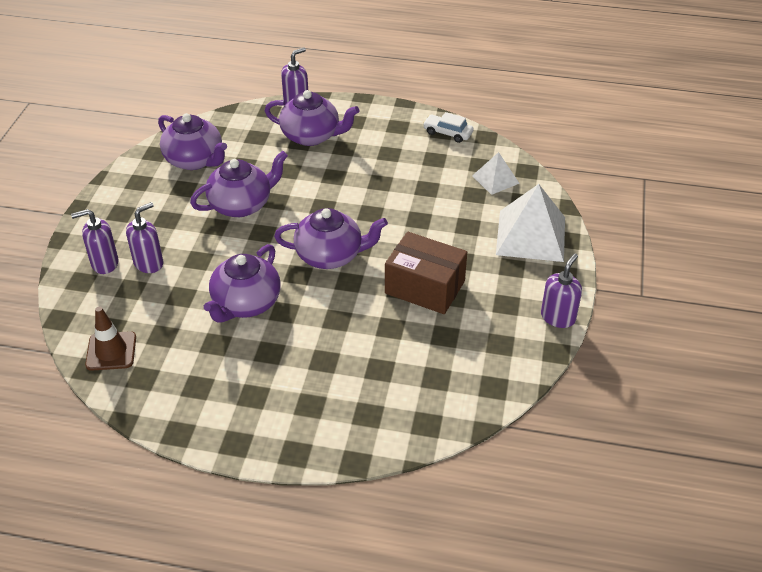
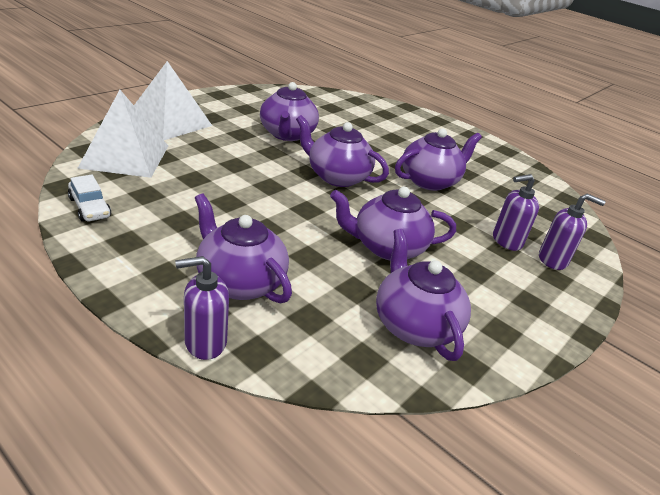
camera: 155 degrees left, 10 degrees down
brown traffic cone [85,307,136,371] -> none
brown box [385,232,467,314] -> purple teapot [260,82,319,141]
white pyramid [472,152,520,195] -> white pyramid [78,90,168,178], size x1.83
purple soap dispenser [541,253,582,328] -> none

